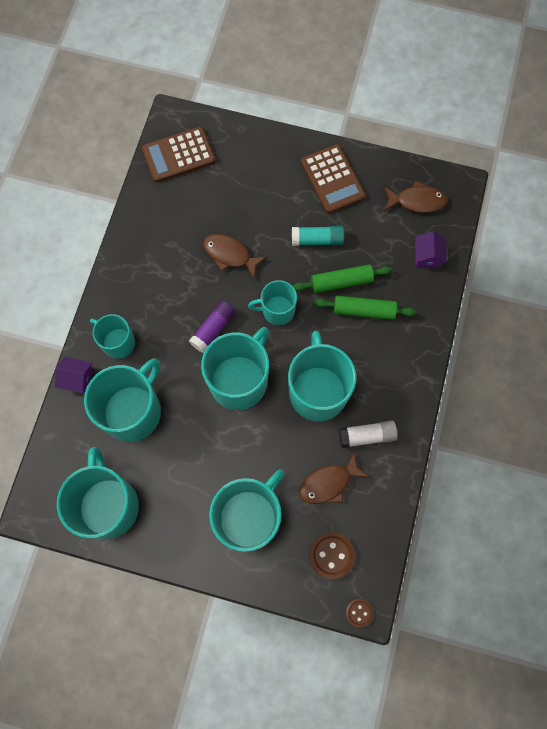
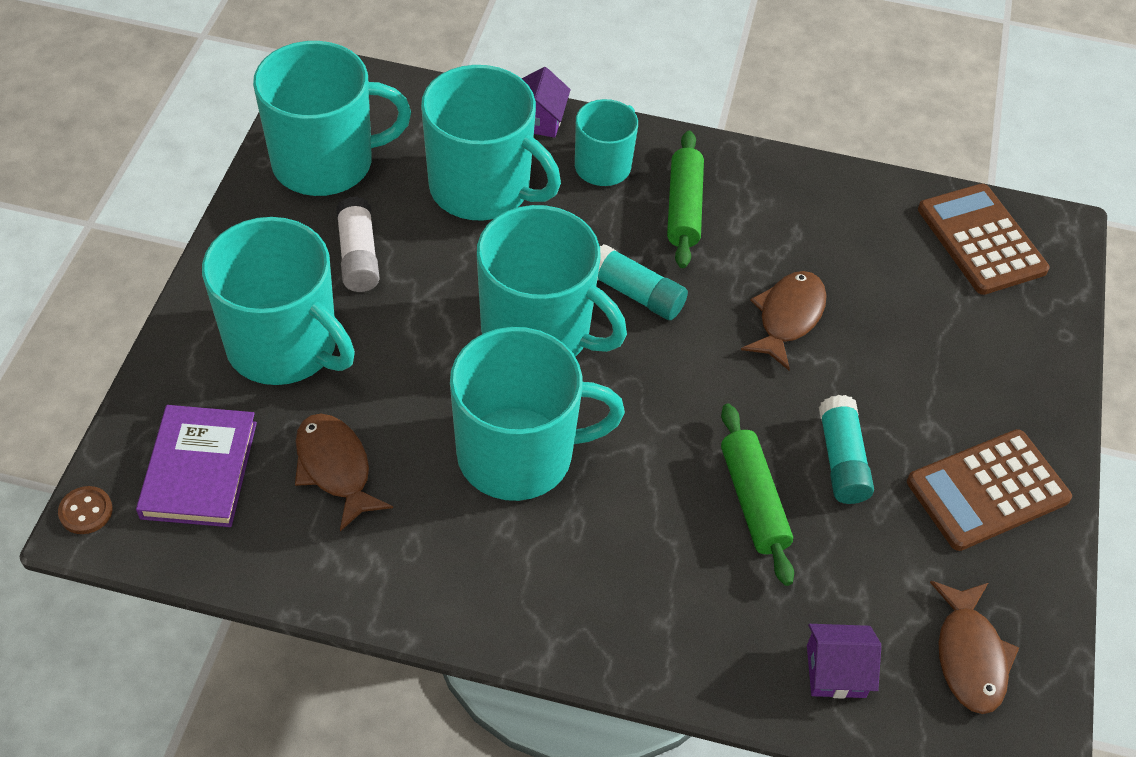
camera: 85 degrees right, 20 degrees down
purple glue stick [189,301,236,353] -> turquoise glue stick [597,244,688,320]
turquoise mug [248,280,297,325] -> none
brown button [309,532,355,579] -> purple book [136,405,257,527]
green rolling pin [314,295,417,320] -> green rolling pin moved to [667,131,704,268]
white glue stick [339,420,398,448] -> white glue stick moved to [336,196,380,292]

